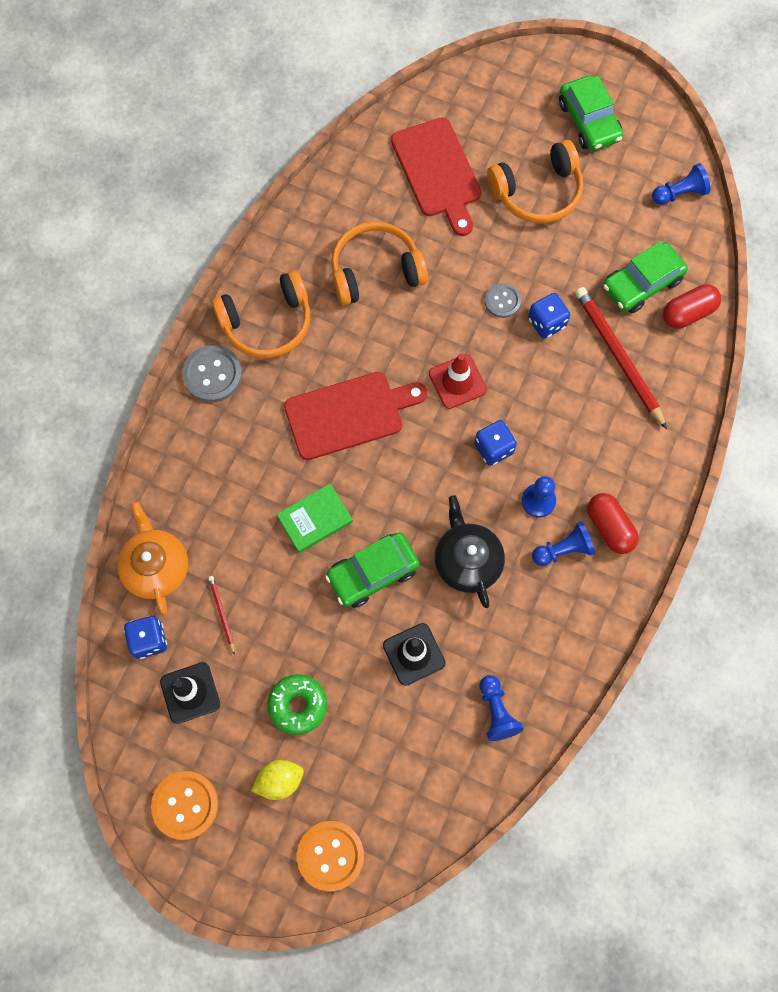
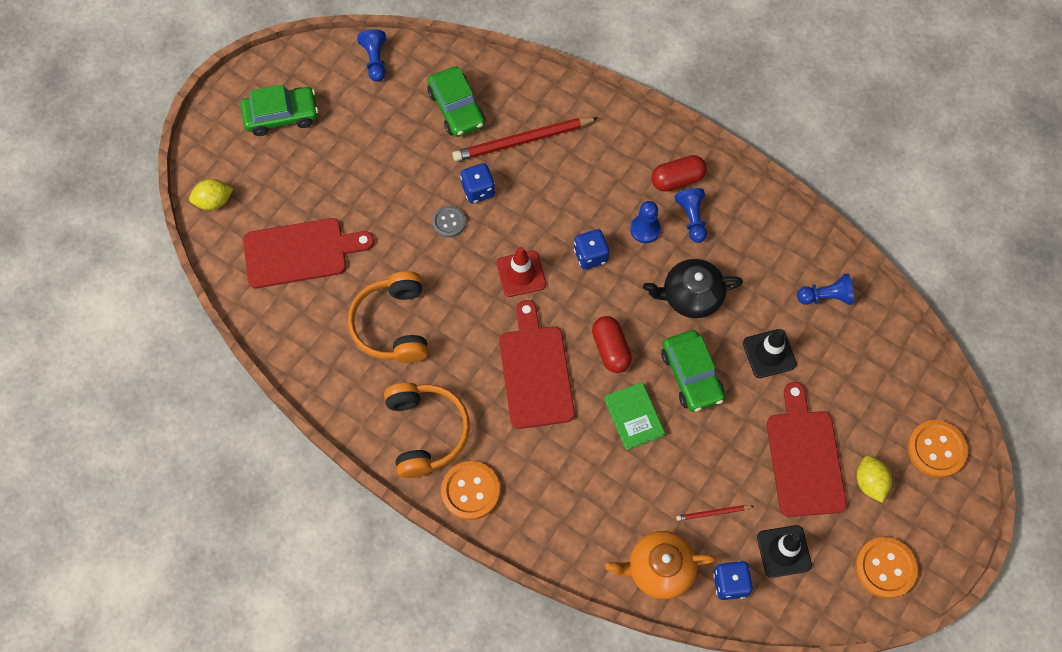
camera: 80 degrees left, 5 degrees down
grey button [182,345,242,402] -> orange button [441,461,500,520]
green donut [267,674,327,735] -> red cutting board [767,382,847,517]
orange headphones [487,140,583,223] -> none
red capsule [663,284,721,329] -> red capsule moved to [592,316,632,373]
none -> yellow lemon [189,179,233,210]

